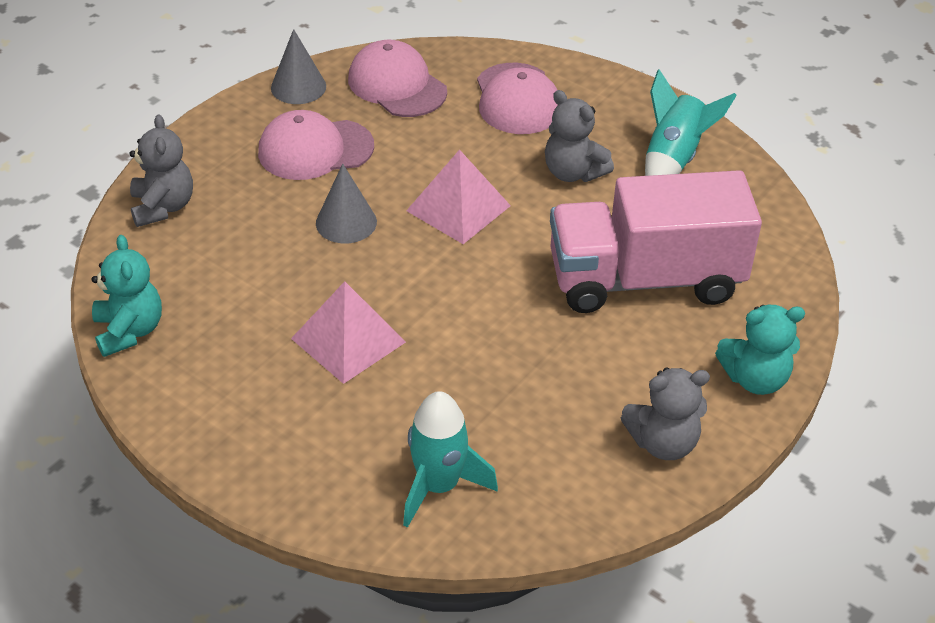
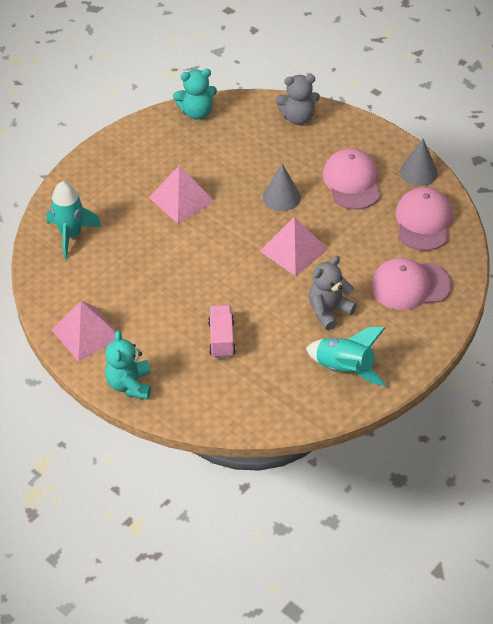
camera: 95 degrees right, 5 degrees up
pink cap [348,40,447,117] -> pink cap turned 45 degrees counterclockwise [395,187,453,251]
pink truck [550,170,762,313] -> pink truck [208,305,236,358], size x0.44
grey teddy bear [621,368,710,460] -> pink pyramid [52,301,116,362]

